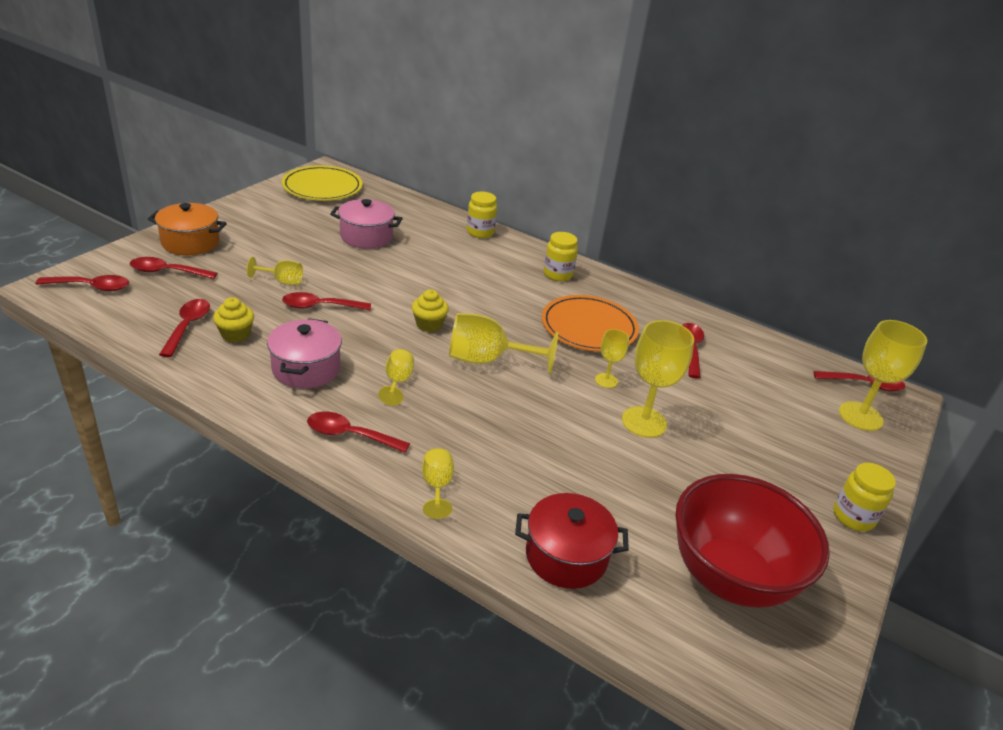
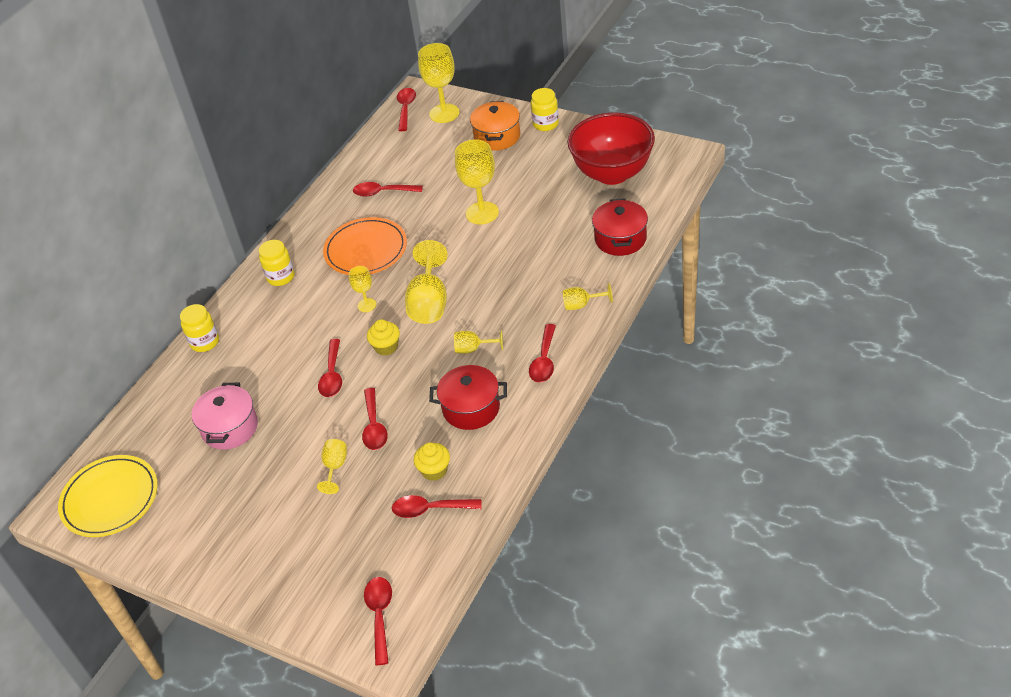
camera: 85 degrees left, 10 degrees up
red spoon [130,257,217,279] -> red spoon moved to [318,339,342,397]
orange pot [148,203,227,255] -> orange pot moved to [470,101,520,151]
pink pot [267,318,342,388] -> red pot [429,365,507,430]
yellow goblet [595,329,629,388] -> yellow goblet moved to [349,266,377,312]

